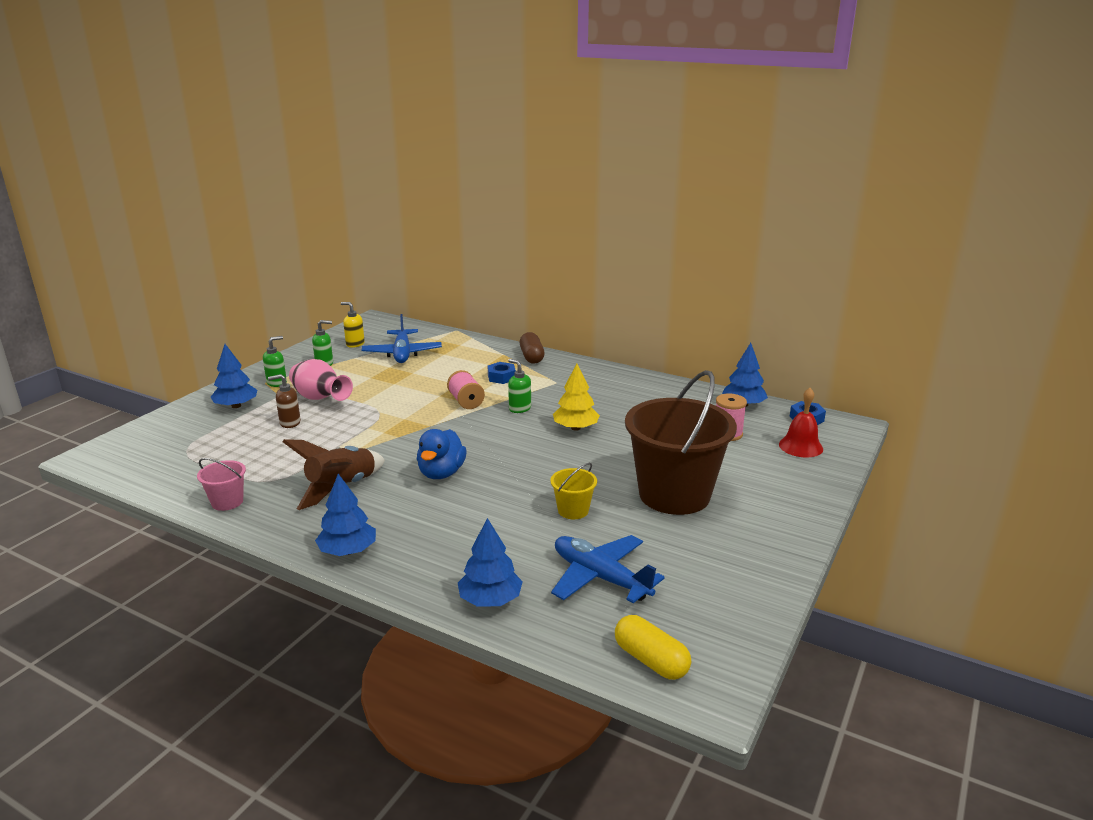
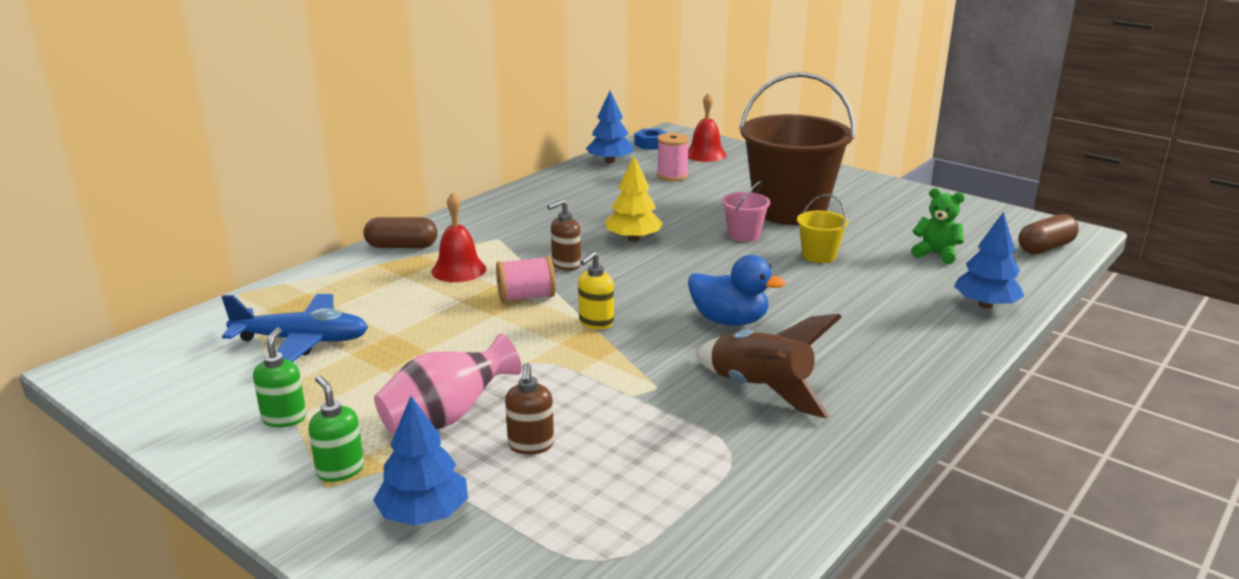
camera: 80 degrees left, 0 degrees up
pink bucket [197,458,246,511] -> pink bucket moved to [722,180,771,242]
blue tree [315,474,376,556] -> none
yellow soap dispenser [341,302,365,348] -> yellow soap dispenser moved to [578,251,614,329]
blue nut [488,362,516,384] -> red bell [431,192,486,282]
green soap dispenser [508,359,531,413] -> brown soap dispenser [547,199,581,271]
blue plane [551,535,665,603] -> green teddy bear [911,188,965,265]
yellow capsule [615,615,691,680] -> brown capsule [1018,214,1079,254]

